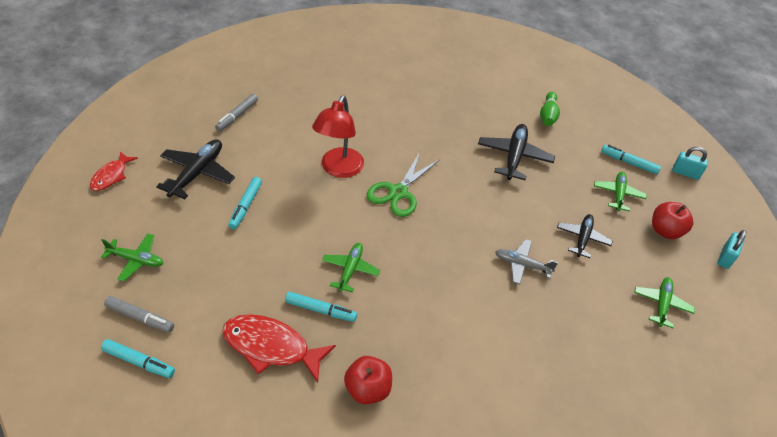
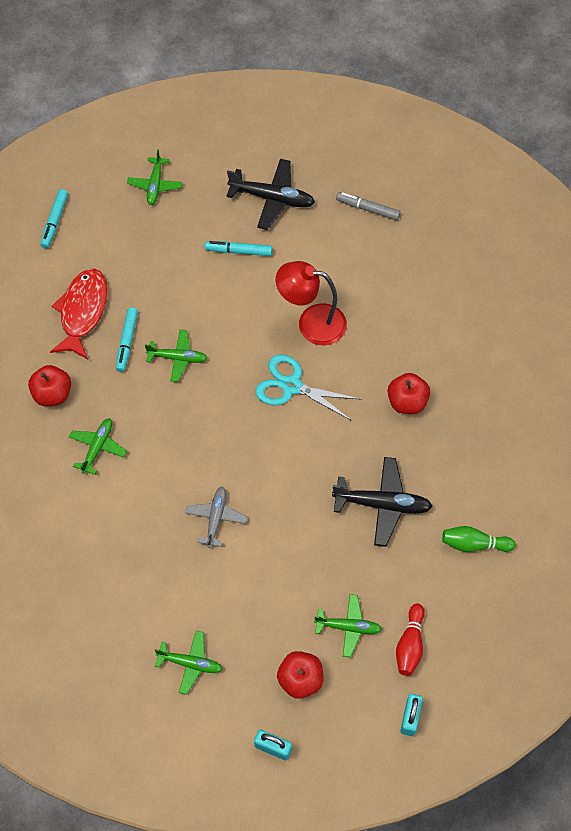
camera: 85 degrees right, 15 degrees up
red fish [90,151,138,191] -> none
grey marker [104,296,174,333] -> none
green scissors [367,152,440,217] -> turquoise scissors [255,354,362,421]
black plane [557,214,613,258] -> none
turquoise marker [601,145,661,175] -> red bowling pin [396,603,425,676]
none -> green plane [69,418,127,475]
none -> red apple [388,373,430,414]

